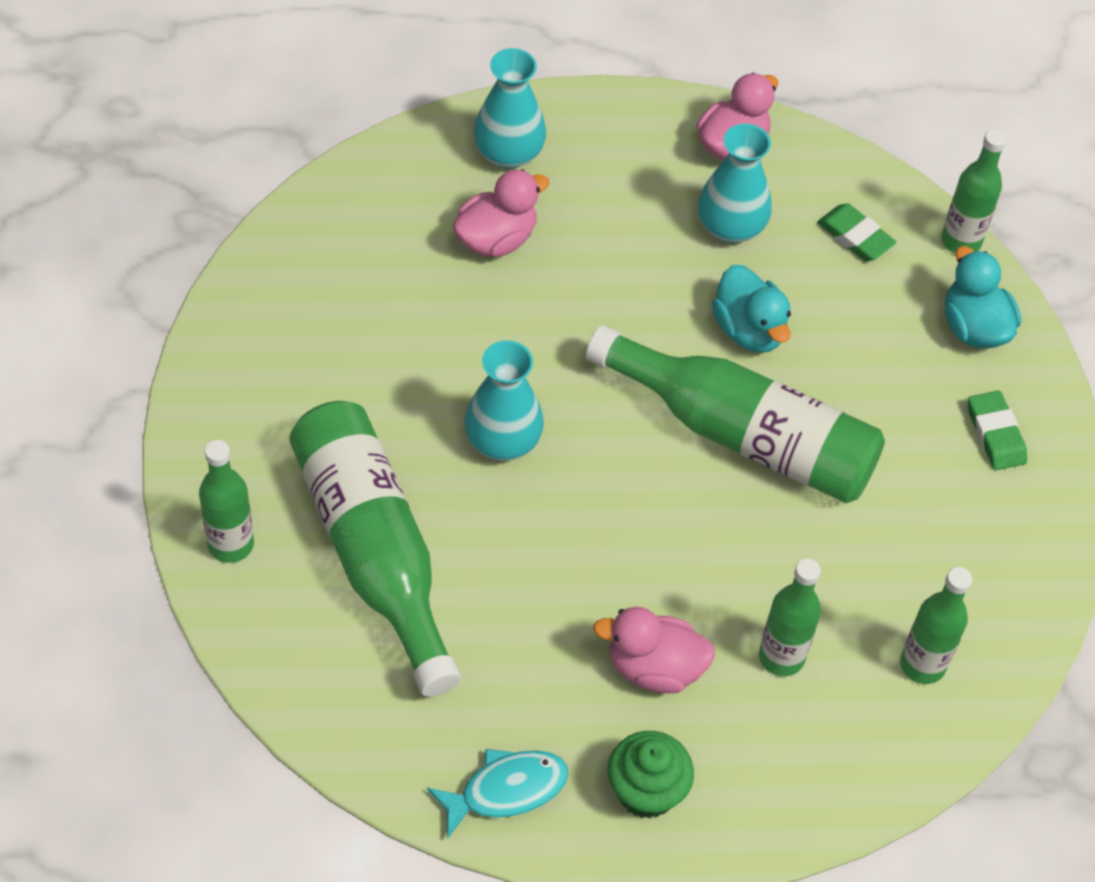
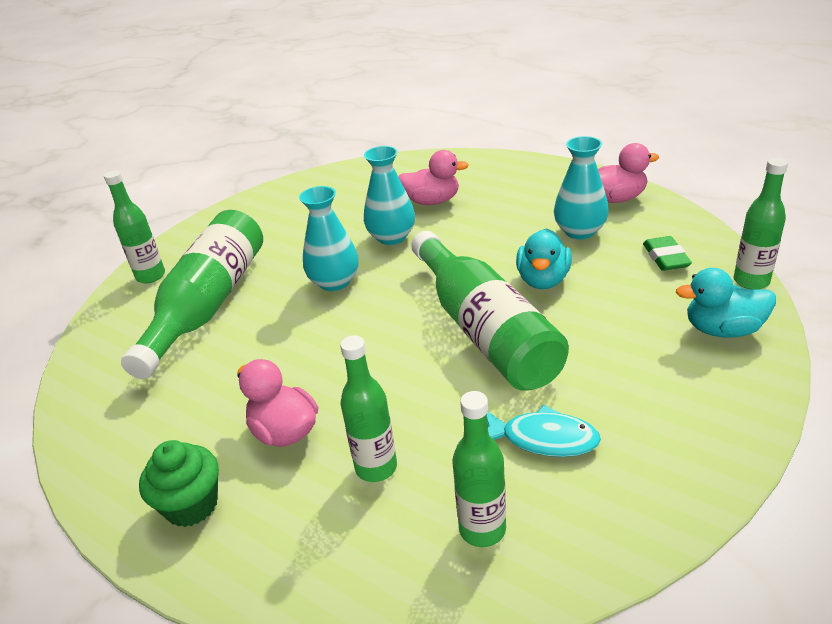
camera: 45 degrees right, 20 degrees down
turquoise fish [427,749,569,839] -> turquoise fish moved to [487,405,601,457]
turquoise vase [474,48,546,169] -> turquoise vase moved to [364,146,415,245]
turquoise duck [945,246,1021,349] -> turquoise duck turned 105 degrees counterclockwise [676,268,776,338]
green eraser [968,391,1027,470] -> none

